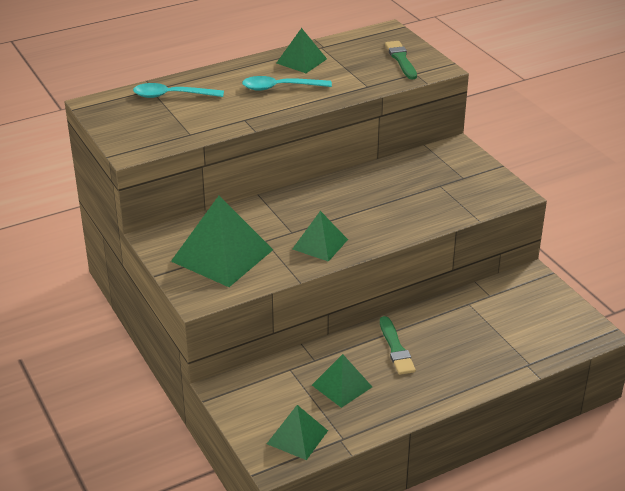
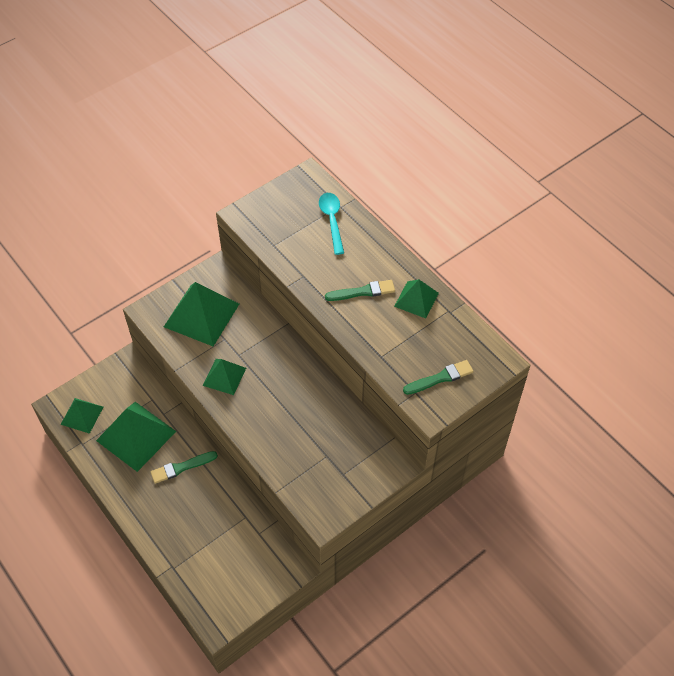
camera: 80 degrees right, 20 degrees up
turquoise spoon [242,76,332,91] -> green brush [325,280,395,301]
green pyramid [312,354,372,408] -> green pyramid [96,402,176,472], size x1.74

